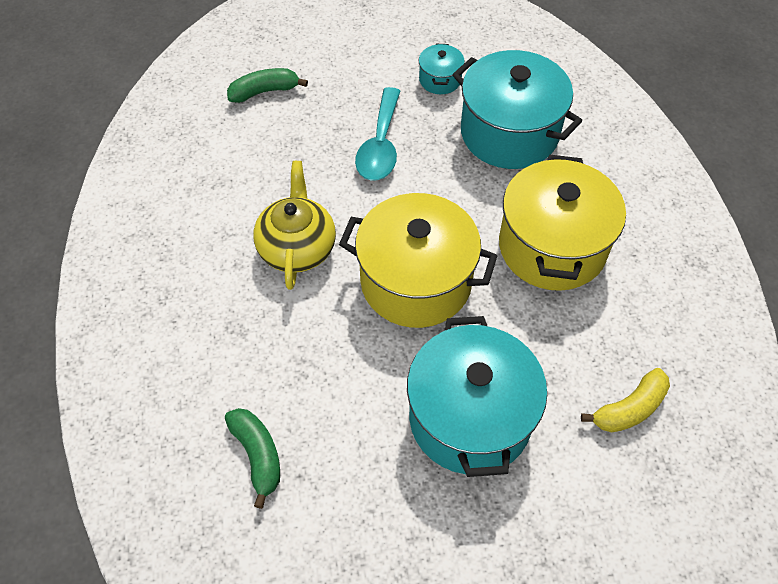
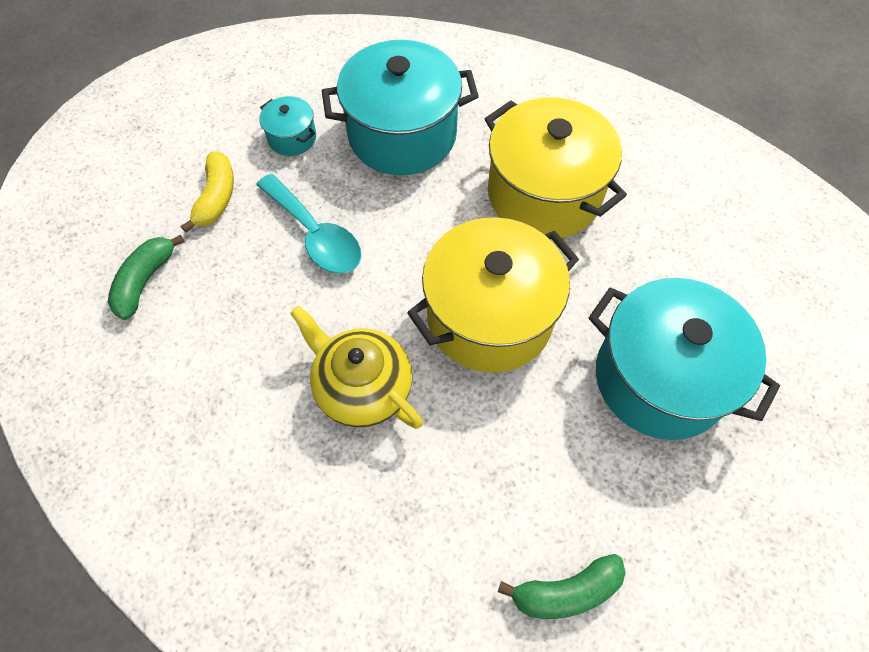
camera: 50 degrees left, 5 degrees up
green banana [225,408,280,509] -> green banana turned 150 degrees clockwise [498,554,626,619]
yellow banana [581,368,670,433] -> yellow banana moved to [181,152,234,233]

